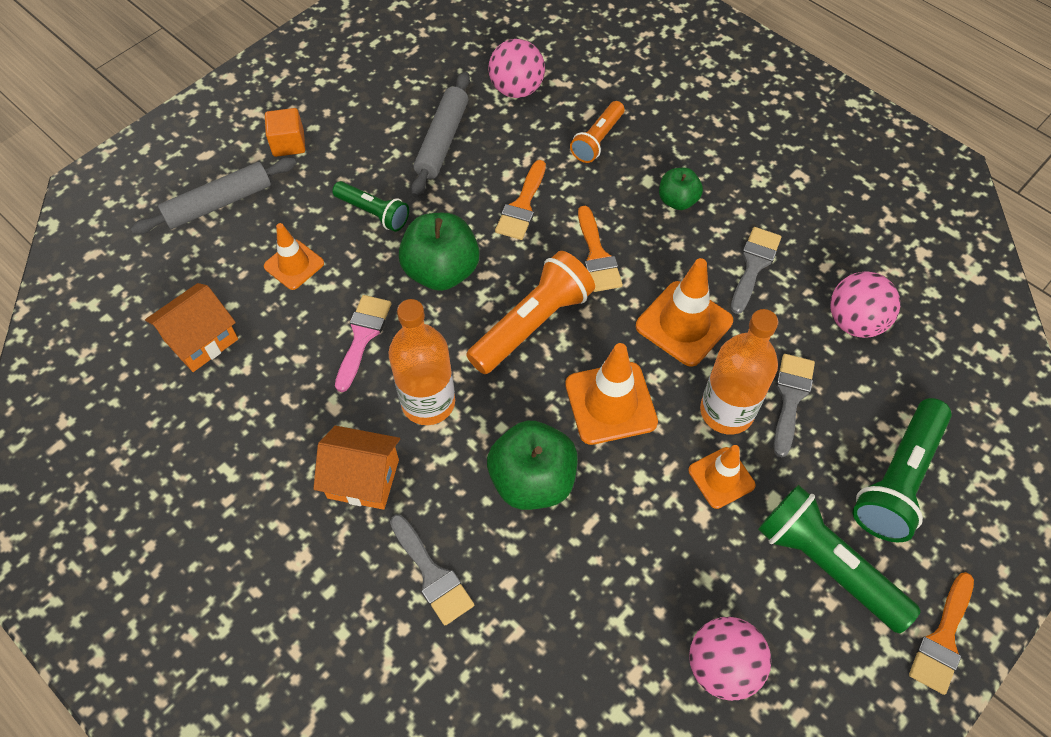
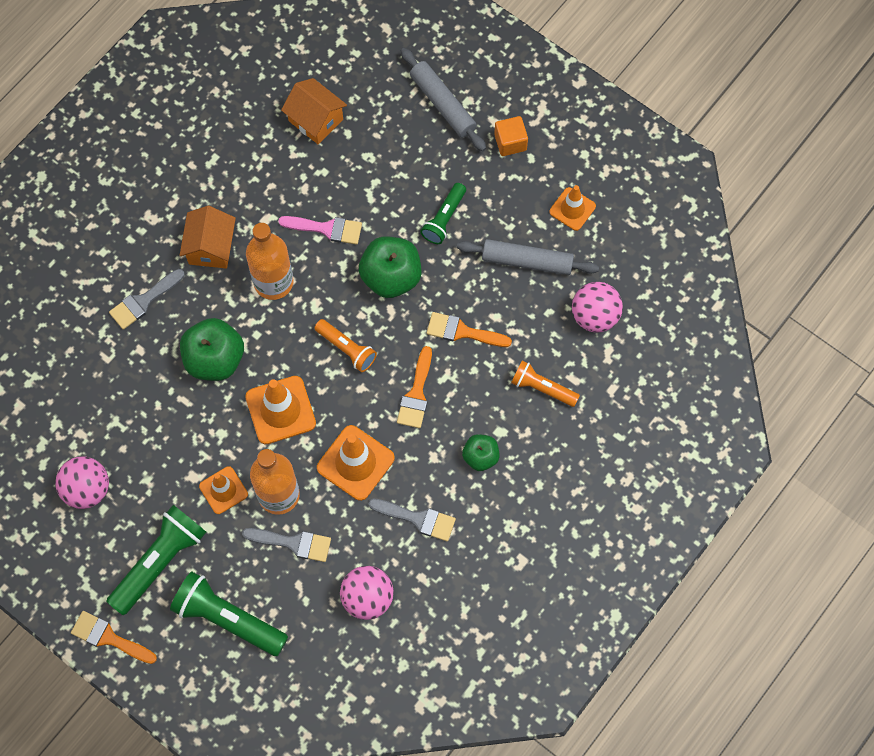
camera: 85 degrees right, 10 degrees up
orange traffic cone [264,223,324,290] -> orange traffic cone moved to [549,185,596,231]
orange flashlight [466,251,595,374] -> orange flashlight [314,319,377,372], size x0.61
orange brush [578,206,623,292] -> orange brush turned 60 degrees counterclockwise [397,346,432,428]

